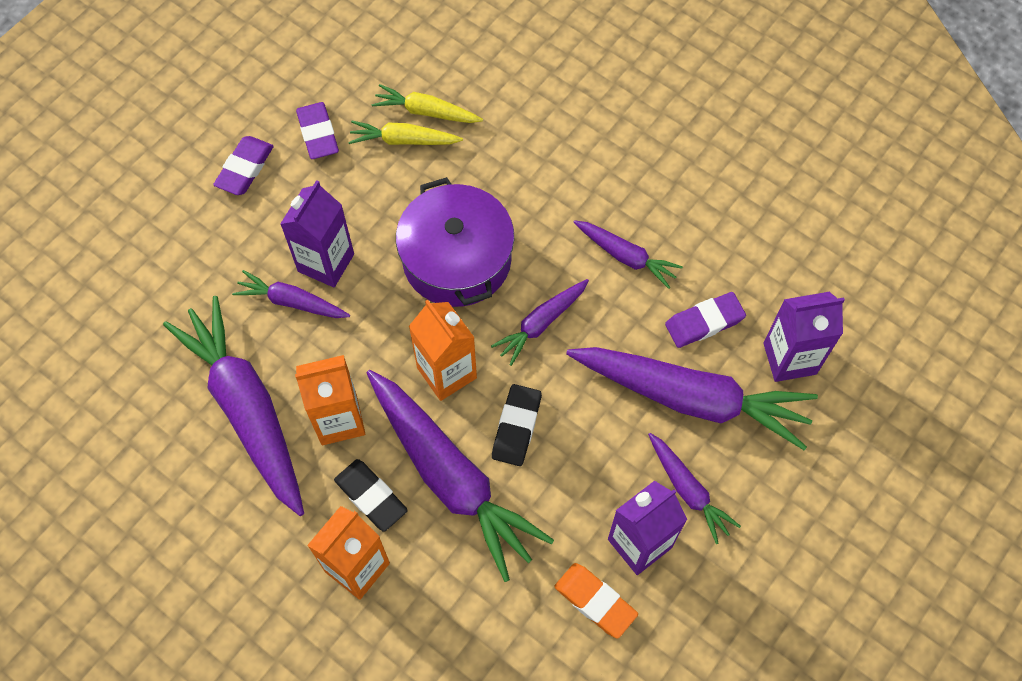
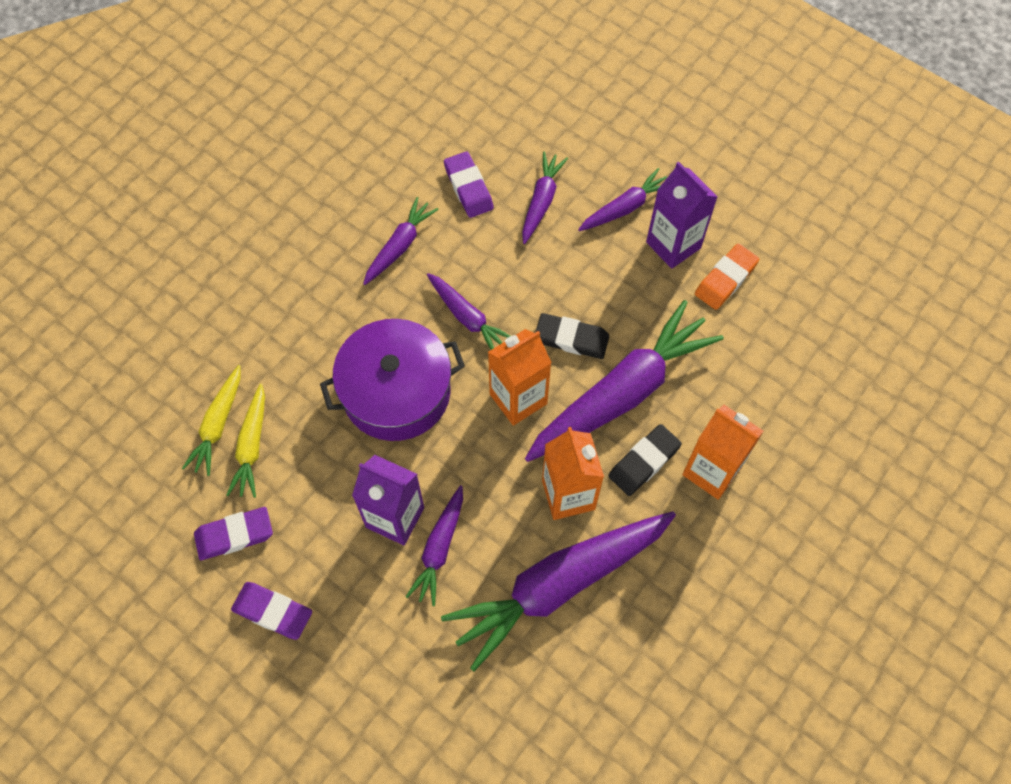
camera: 90 degrees left, 0 degrees up
purple carrot [566,347,818,450] -> purple carrot [522,152,568,244], size x0.50
purple carton [763,292,845,382] -> none

